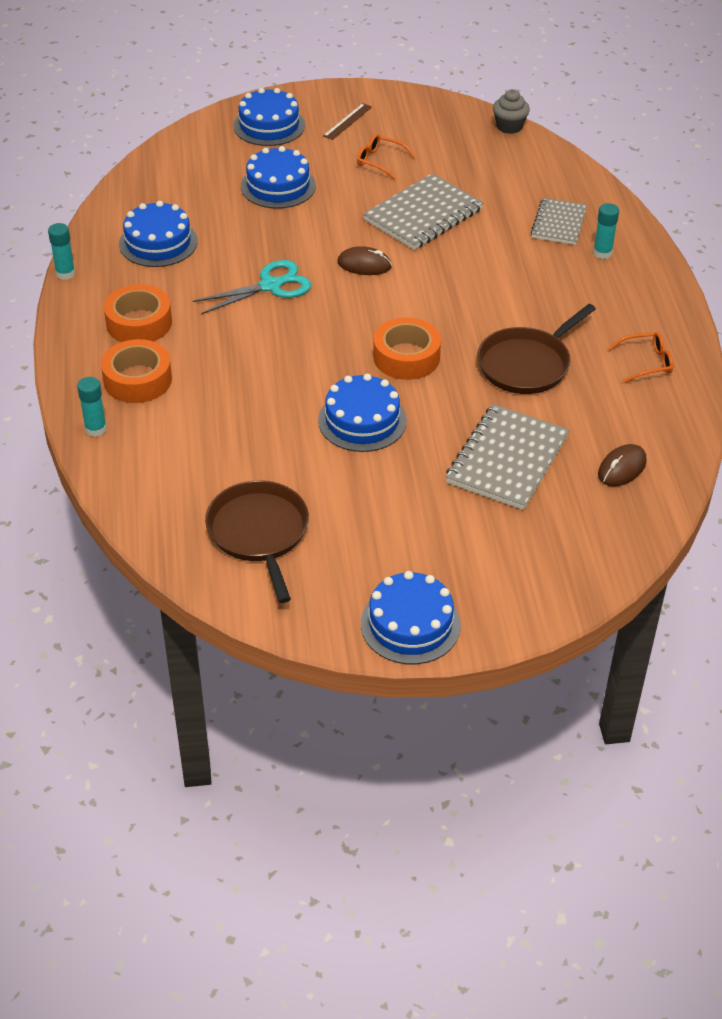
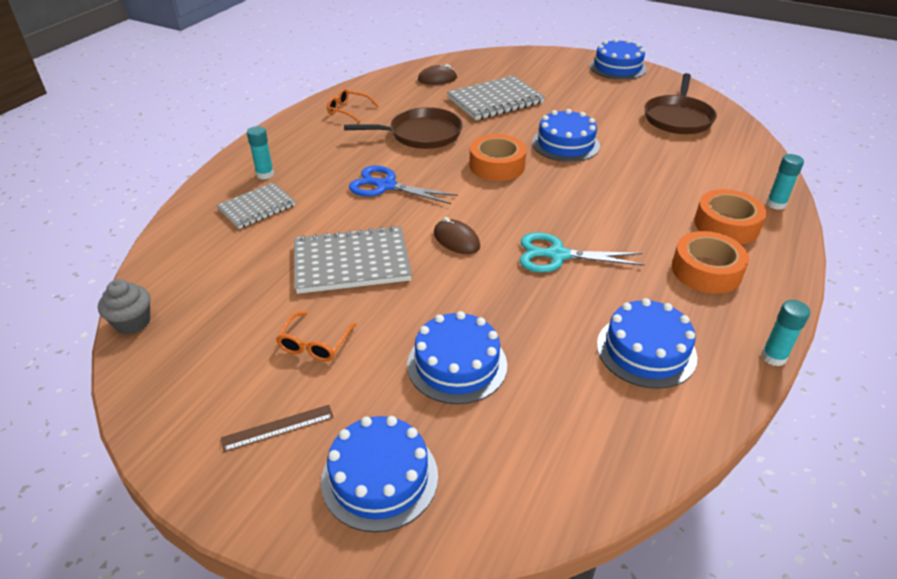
camera: 145 degrees left, 5 degrees down
orange glasses [357,134,415,180] -> orange glasses turned 45 degrees clockwise [276,311,357,361]
none -> blue scissors [349,166,458,204]

